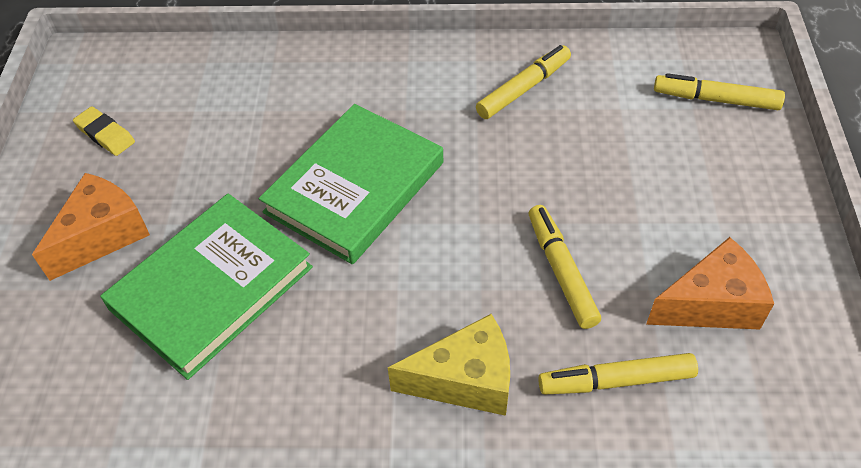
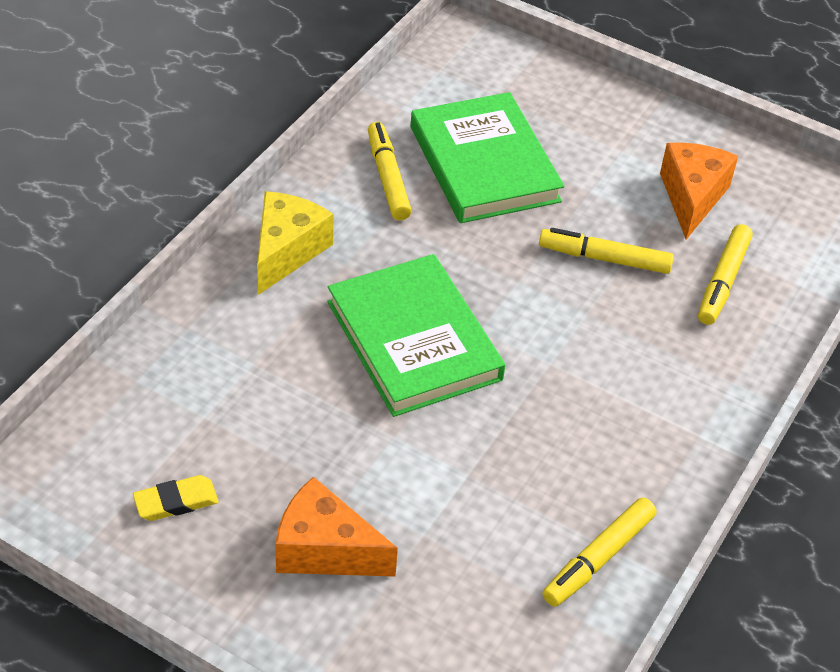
camera: 65 degrees left, 5 degrees down
orange cheese [32,173,150,281] -> orange cheese turned 45 degrees counterclockwise [275,477,398,577]
green book [100,194,313,380] -> green book moved to [411,92,564,223]
yellow cheese [388,314,510,416] -> yellow cheese moved to [257,191,334,295]
yellow marker [654,73,785,110] -> yellow marker moved to [542,497,656,607]

